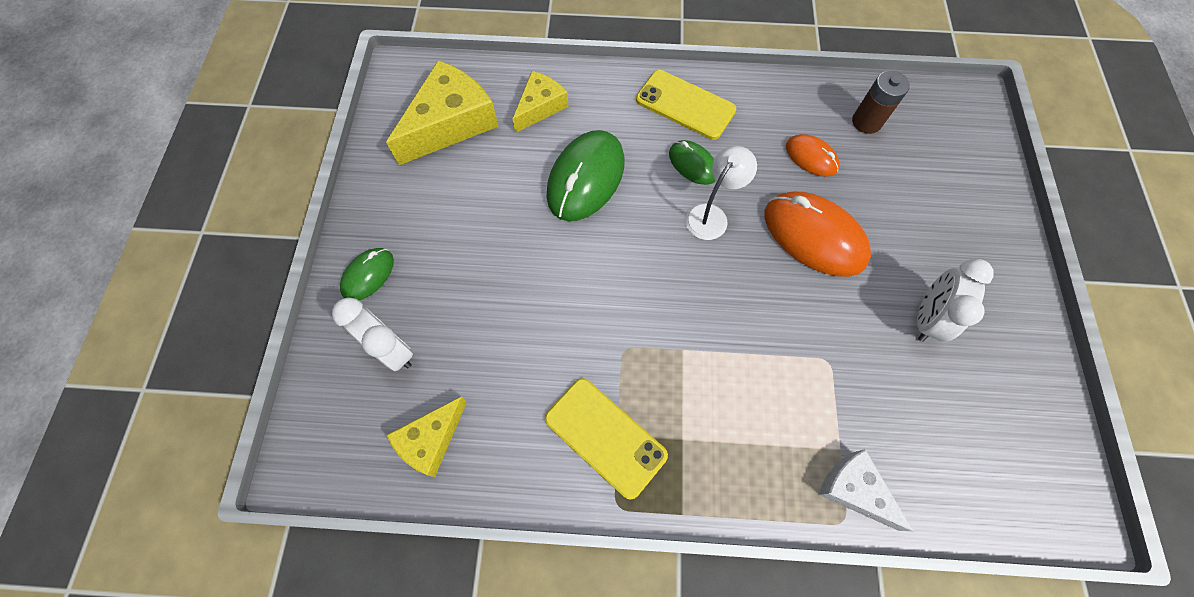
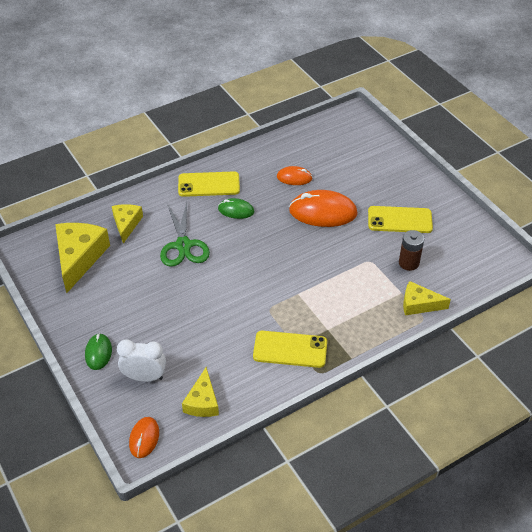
camera: 35 degrees left, 20 degrees down
green mouse [546,130,624,221] -> green scissors [160,202,210,267]
white lamp [685,146,757,240] -> none
white cheese [818,449,913,531] -> yellow cheese [403,281,451,315]
brown battery [852,71,910,134] -> brown battery moved to [399,230,424,271]
white clock [916,259,993,342] -> yellow phone [368,206,433,233]
none -> orange mouse [129,417,159,458]

